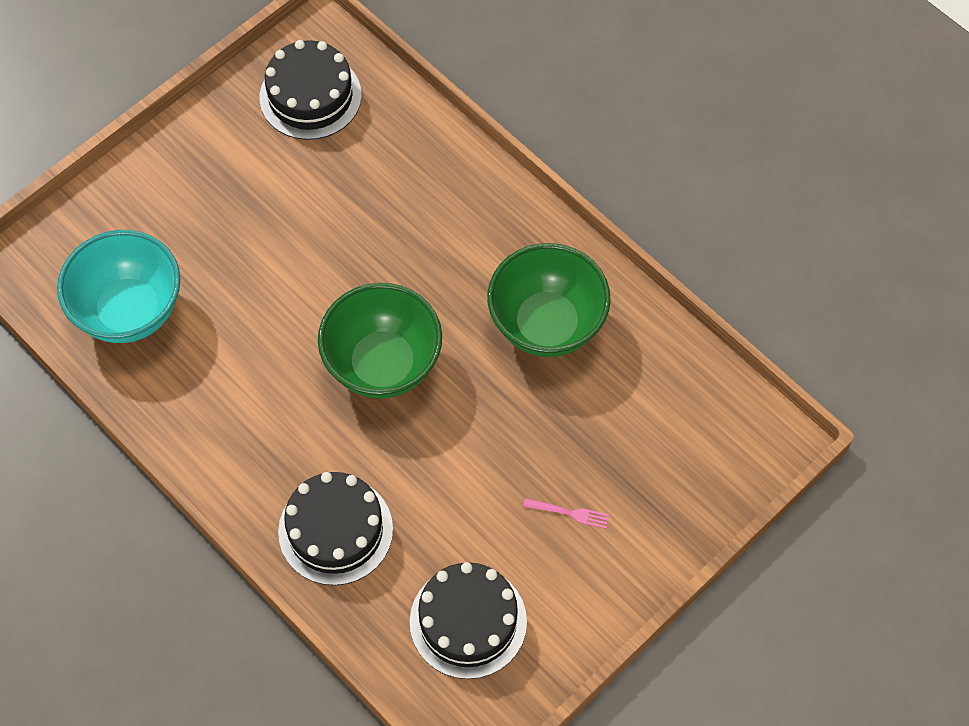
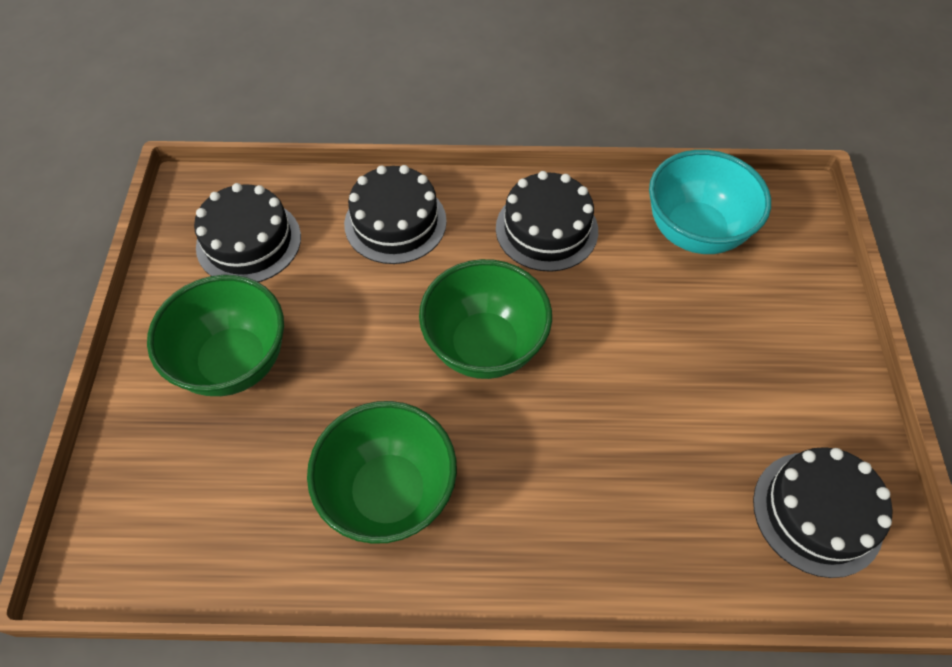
camera: 135 degrees right, 5 degrees down
pink fork [523,498,609,529] -> green bowl [147,275,284,396]
none -> black cake [496,171,598,272]

